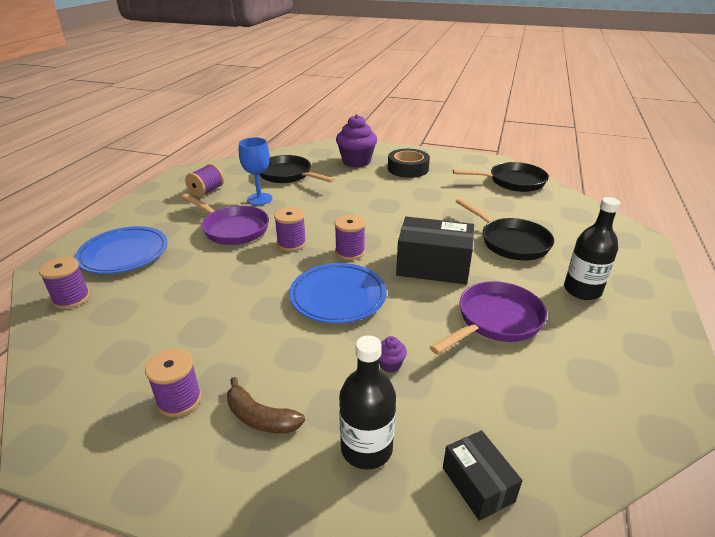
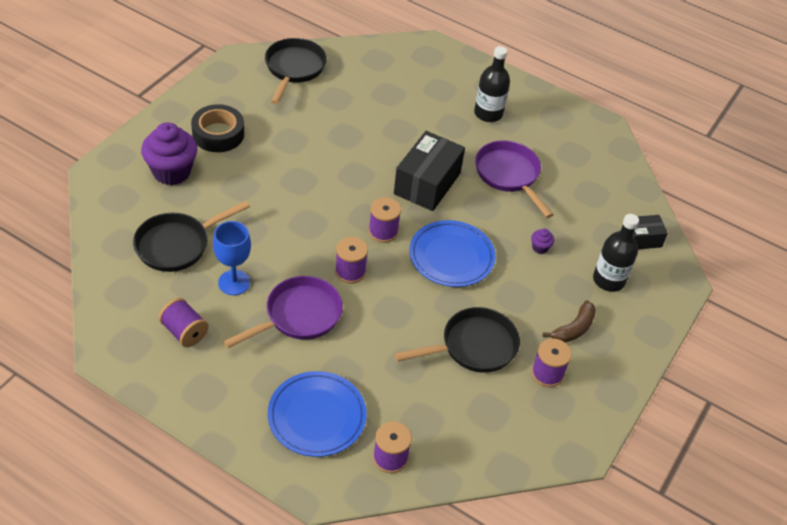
camera: 80 degrees left, 15 degrees up
black pan [455,198,554,260] -> black pan moved to [395,307,520,373]

